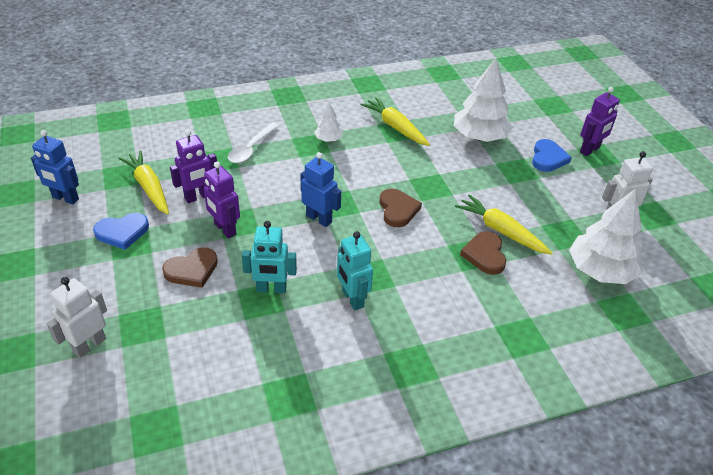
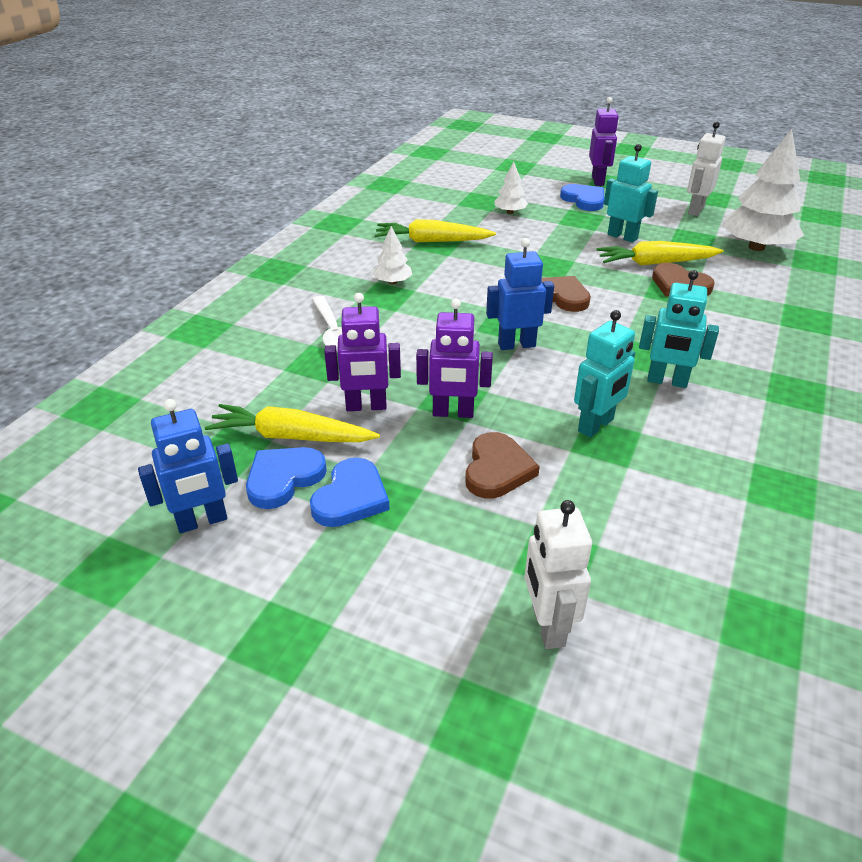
camera: 45 degrees left, 5 degrees down
purple robot [170,130,217,203] -> purple robot turned 75 degrees clockwise [324,293,401,411]
white tree [454,58,513,142] -> white tree [494,162,528,214], size x0.48
none -> blue heart [246,447,327,509]
none -> turquoise robot [604,144,658,243]

